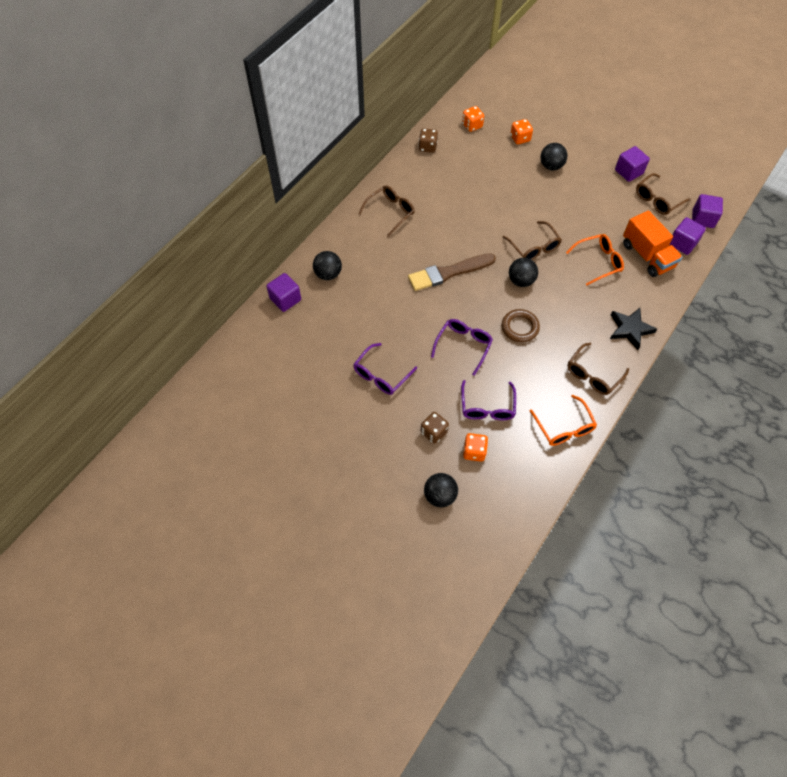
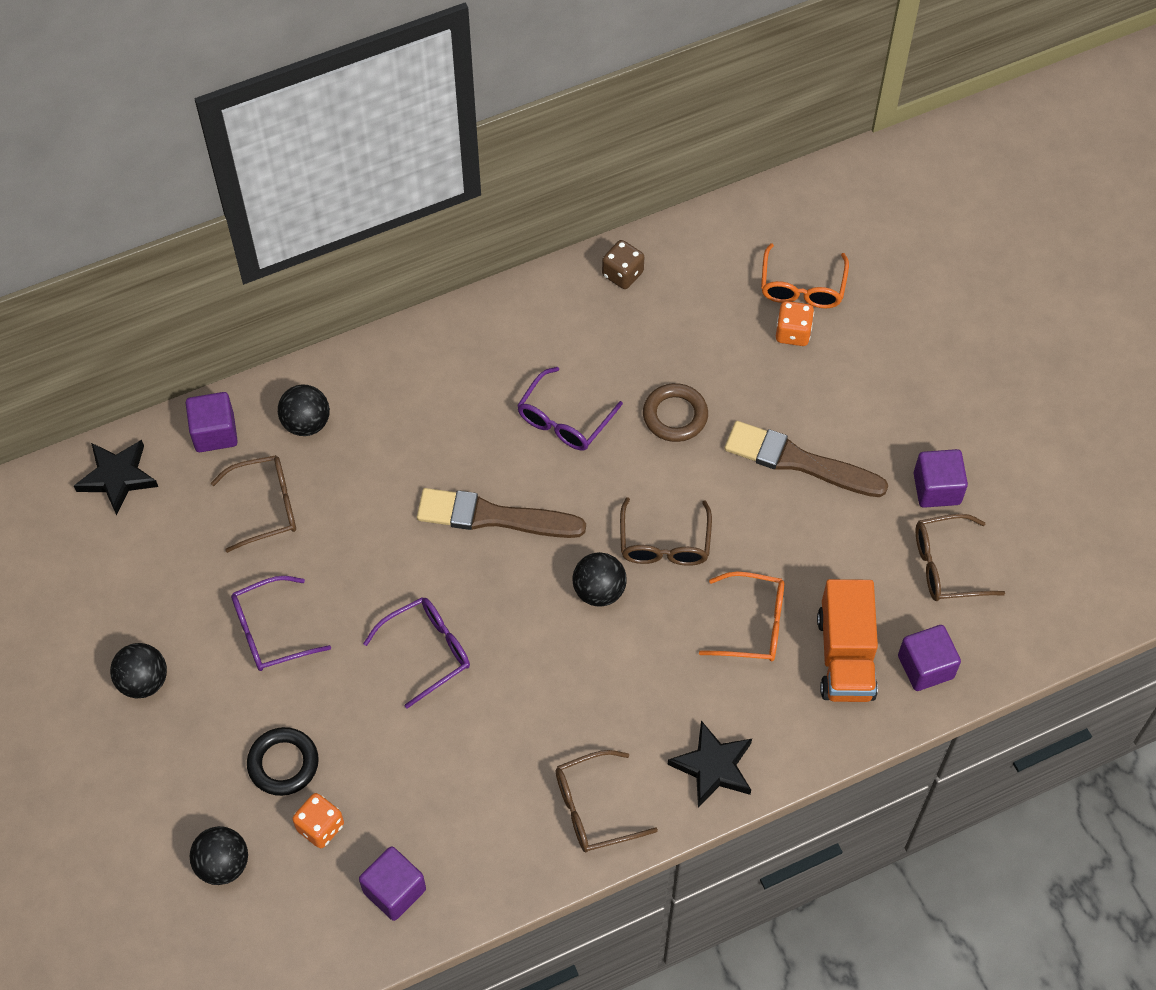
camera: 30 degrees right, 0 degrees up
brown glasses [358,185,415,237] -> brown glasses moved to [211,455,296,553]
brown dice [421,412,449,444] -> black ring [247,727,319,796]
purple glasses [461,380,516,420] -> purple glasses moved to [517,367,623,450]
orange dice [462,106,484,132] -> none
brown ring [502,309,540,343] -> brown ring moved to [643,383,708,442]
orange glasses [530,395,597,446] -> orange glasses moved to [761,243,849,308]
black ball [540,143,568,170] -> black ball moved to [110,643,167,699]
purple cube [692,194,723,228] -> purple cube moved to [359,846,426,921]
none -> black star [74,440,158,516]
none -> brown brush [725,421,888,497]

